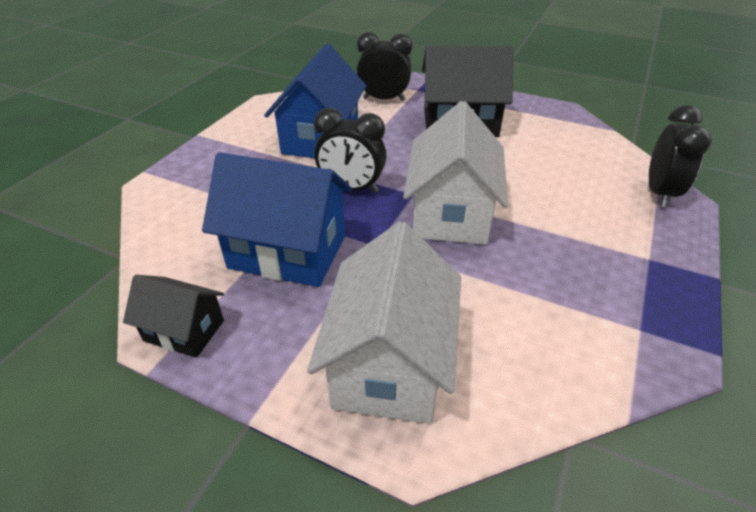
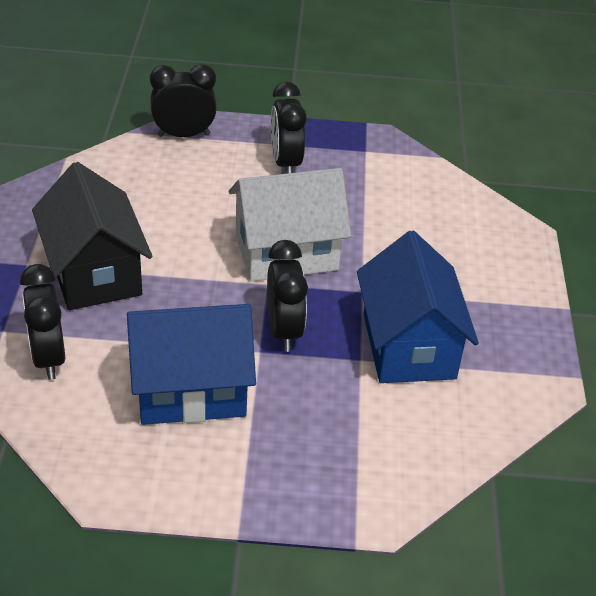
camera: 115 degrees left, 0 degrees up
black house [123,275,224,358] -> none
white house [307,222,461,424] -> none
none -> black clock [271,82,307,174]

